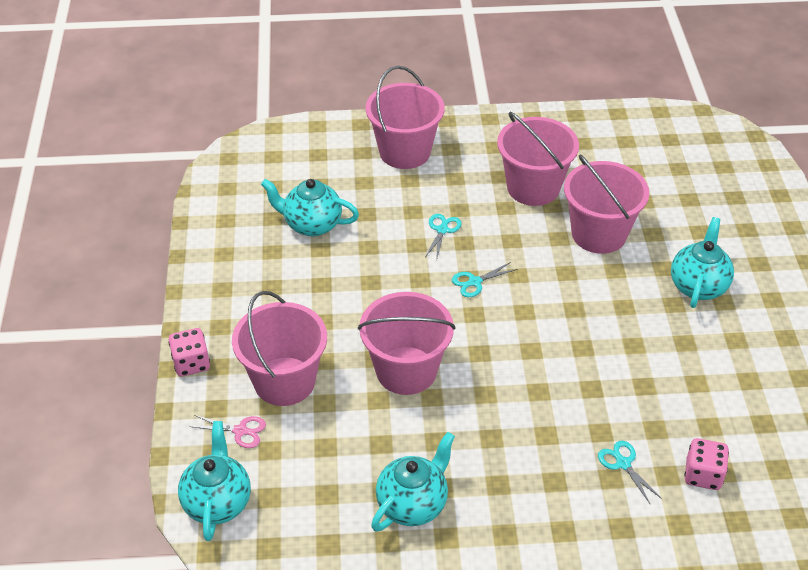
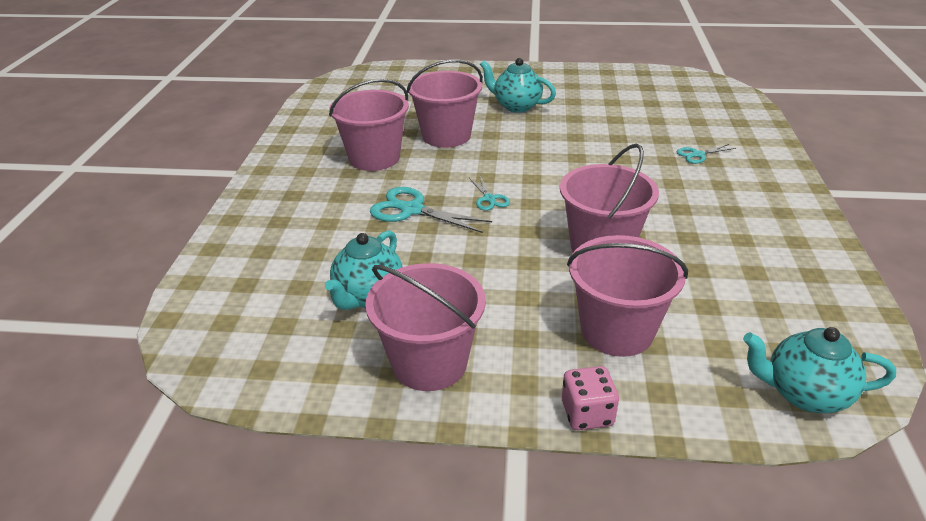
camera: 80 degrees left, 10 degrees down
pink scissors [189,415,266,448] -> none
pink bucket [366,66,445,169] -> pink bucket moved to [365,263,486,391]
turquoise teapot [371,432,455,532] -> none
turquoise scissors [425,214,462,258] -> turquoise scissors [370,187,492,233], size x1.80
pink dice [684,438,729,490] -> none

